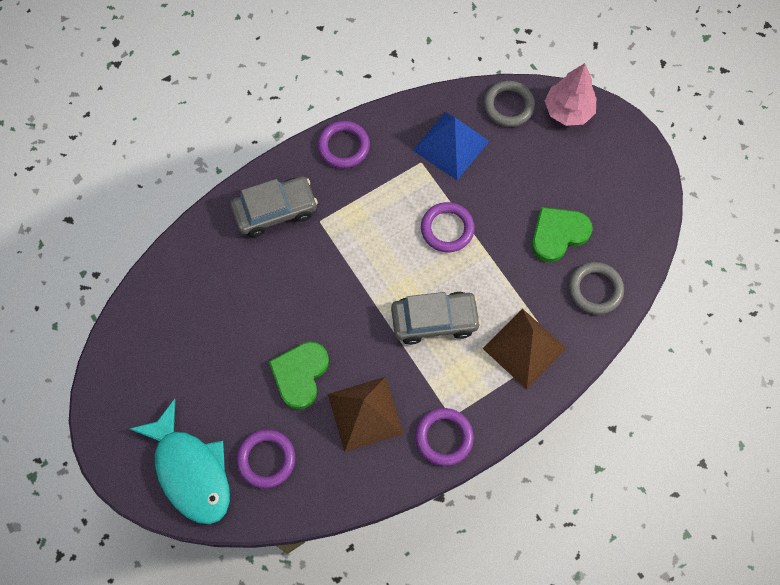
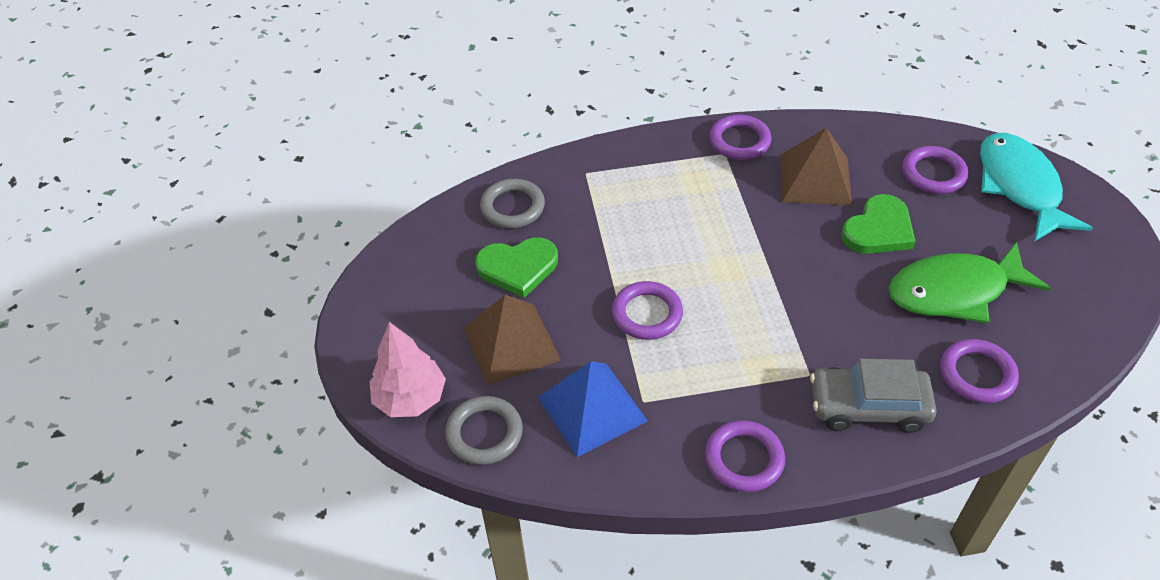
camera: 155 degrees left, 20 degrees down
grey car [391,292,481,345] -> none
brown pyramid [482,309,566,389] -> brown pyramid moved to [464,295,561,385]
none -> green fish [888,242,1051,323]
none -> purple ring [940,339,1019,404]

